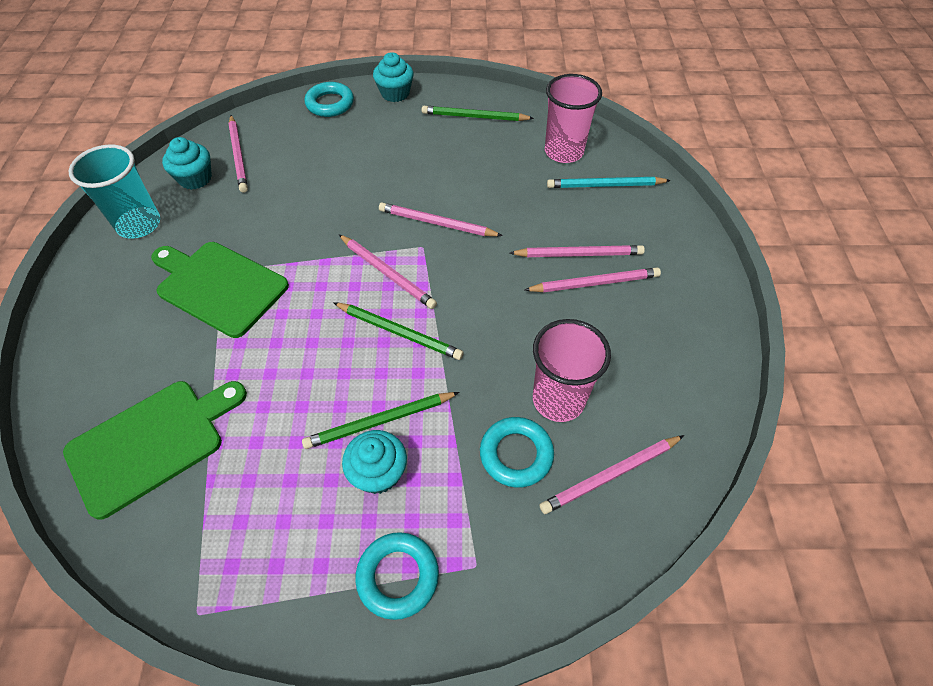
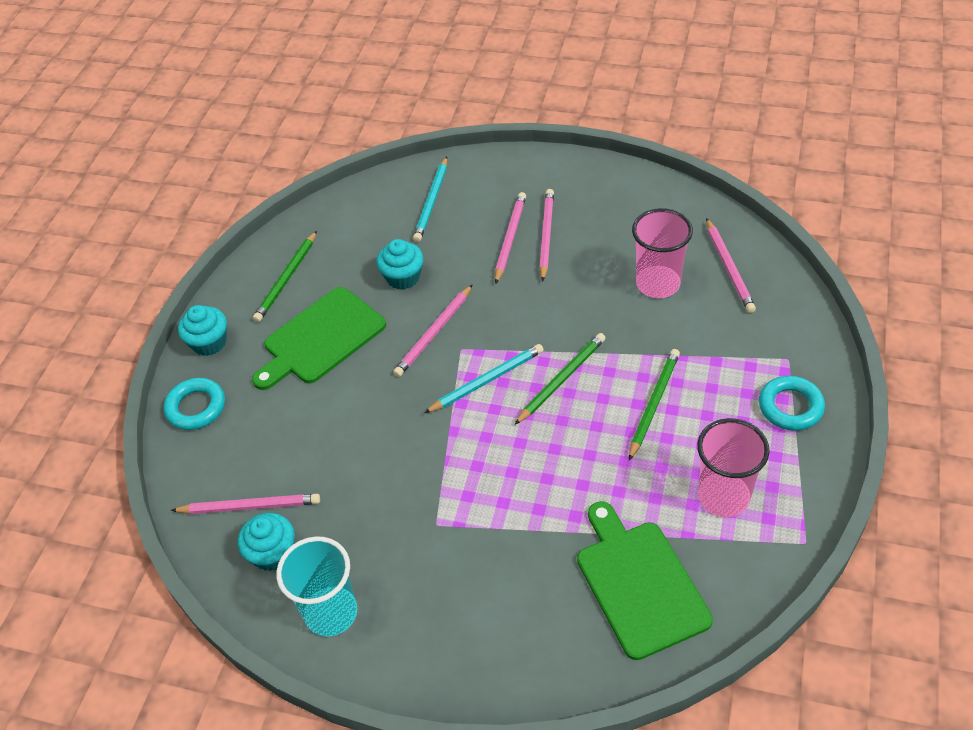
camera: 70 degrees left, 5 degrees down
green cutting board [151,242,289,338] -> green cutting board moved to [252,287,386,390]
green pencil [302,392,460,449] -> green pencil turned 150 degrees counterclockwise [629,349,680,461]
pink pencil [339,235,437,309] -> turquoise pencil [424,344,544,413]
turquoise cupcake [342,430,407,494] -> turquoise cupcake moved to [376,239,424,290]
turquoise ring [480,417,554,488] -> none
pink cup [545,74,602,163] -> pink cup moved to [697,418,770,517]

